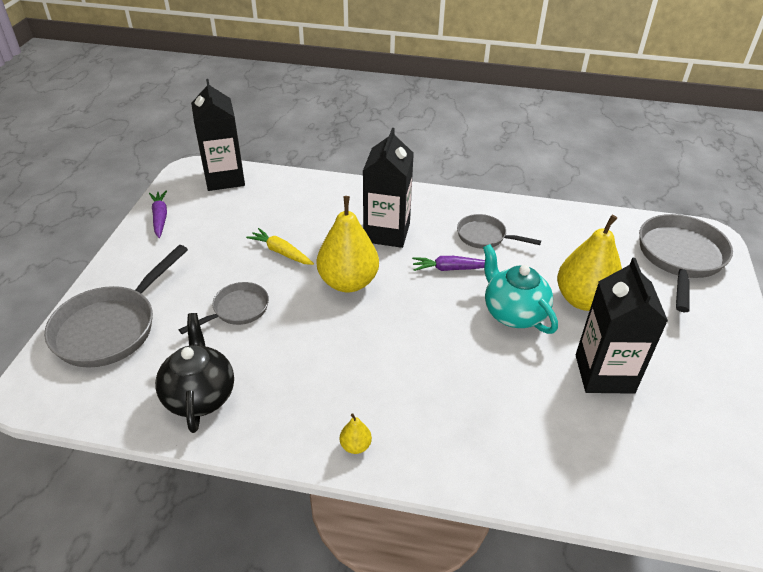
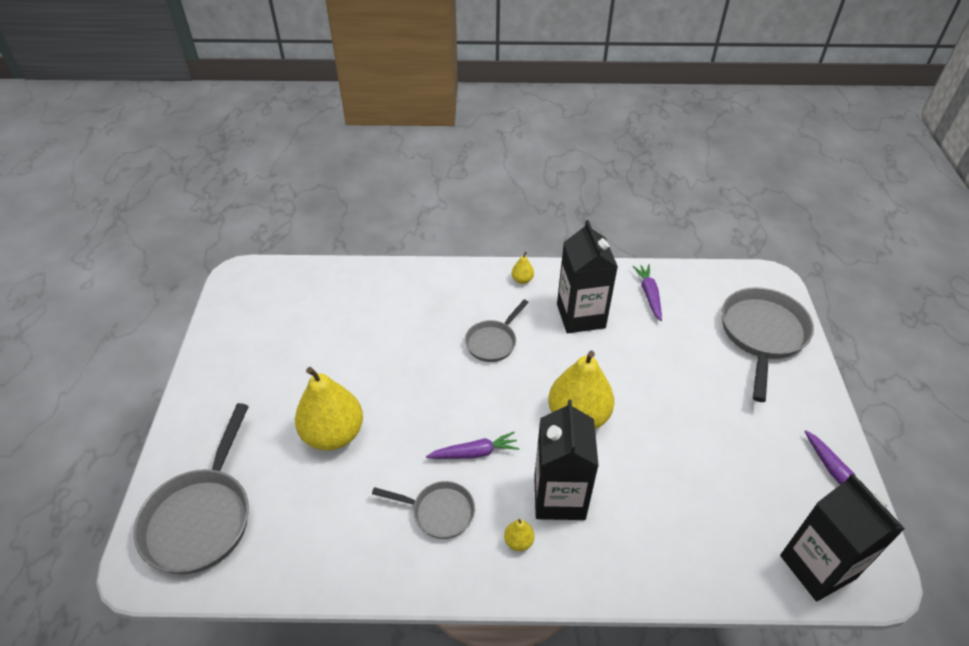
camera: 170 degrees right, 5 degrees up
black teapot [155,313,234,433] -> purple carrot [632,265,662,321]
grey pan [179,282,269,334] -> grey pan moved to [465,299,529,362]
yellow carrot [246,228,314,265] -> none
turquoise teapot [483,244,558,334] -> none
black carton [576,258,668,394] -> black carton moved to [557,220,618,333]
none -> yellow pear [504,519,535,551]

